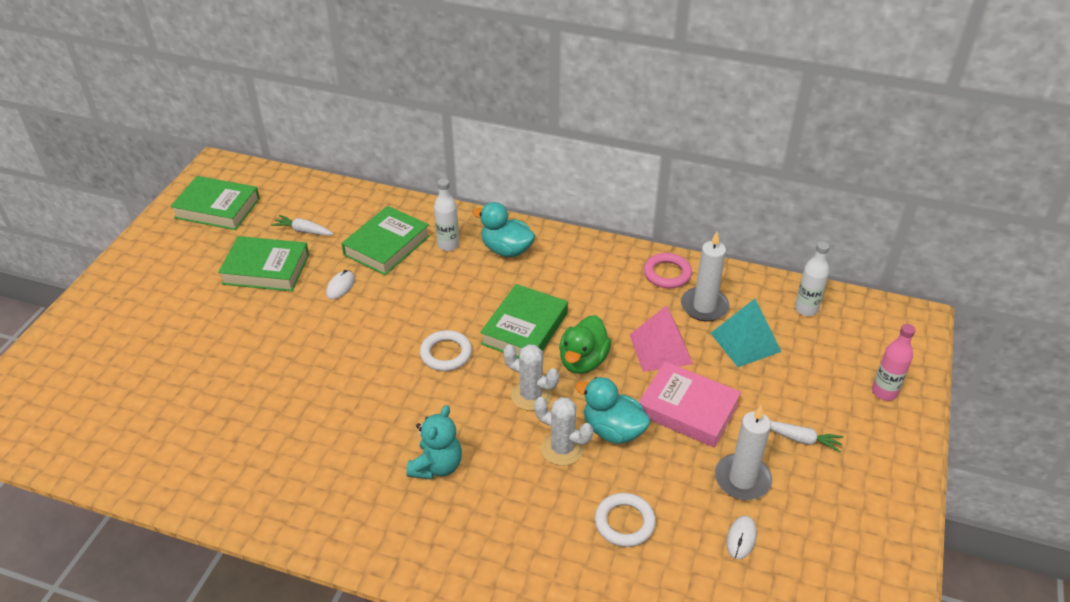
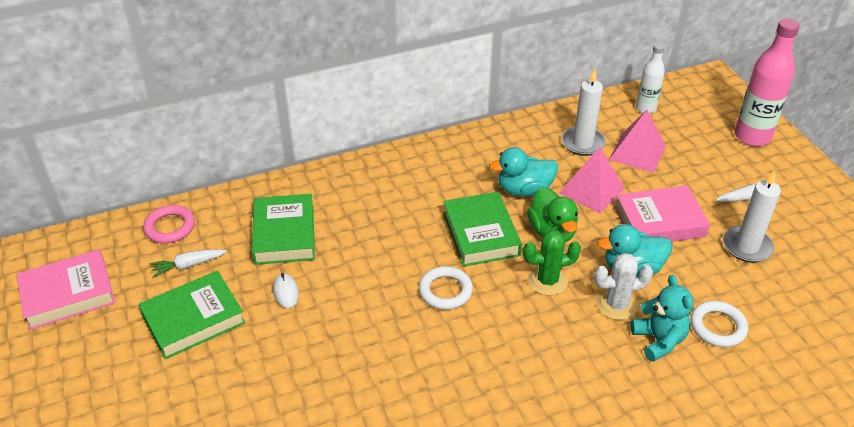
camera: 40 degrees left, 0 degrees up
green book [170,176,260,230] -> pink book [16,249,115,330]
turquoise teddy bear [406,405,462,479] -> turquoise teddy bear moved to [631,275,693,362]
white bottle [434,179,459,251] -> none
turquoise duck [473,202,535,257] -> turquoise duck moved to [489,147,558,197]
white cactus [503,344,559,411] -> green cactus [523,229,581,296]
pink ring [644,253,692,288] -> pink ring moved to [143,205,195,243]
turquoise pyramid [711,299,781,367] -> pink pyramid [609,110,666,173]
white mouse [726,516,757,559] -> none
pink bottle [872,324,916,401] -> pink bottle [735,19,800,146], size x1.71

